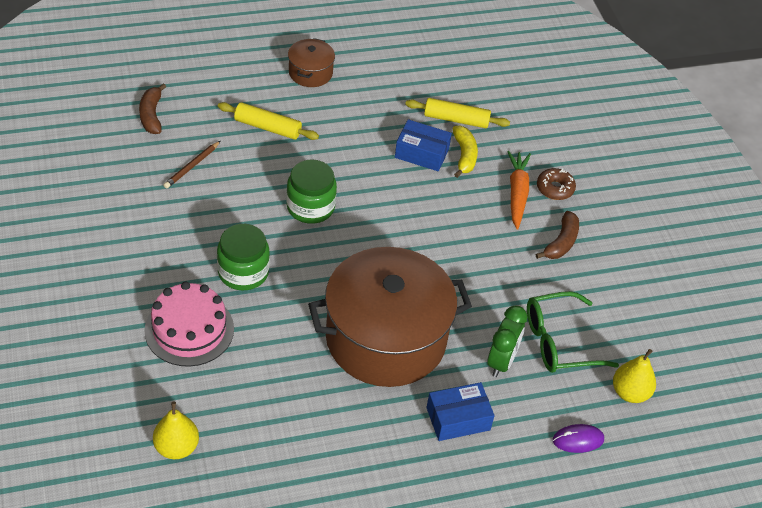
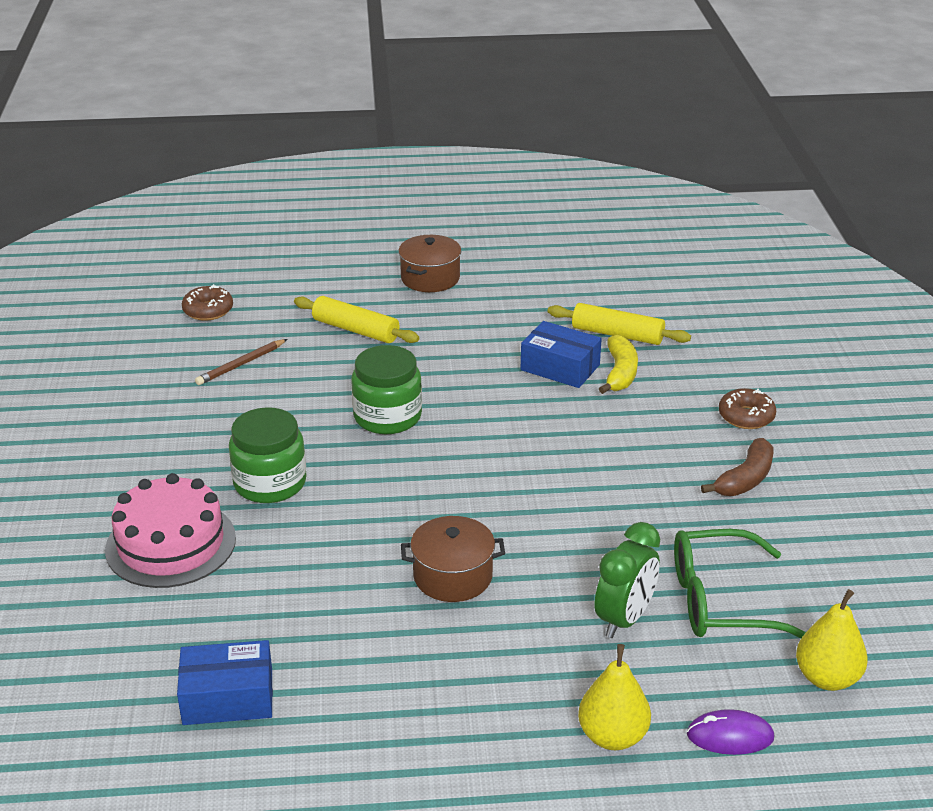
camera: 15 degrees right, 15 degrees down
brown banana [139,83,166,134] -> brown donut [182,284,233,321]
yellow pear [153,401,199,459] -> yellow pear moved to [578,644,651,750]
brown pot [308,247,472,387] -> brown pot [401,516,505,602], size x0.43
blue box [427,382,494,441] -> blue box moved to [177,640,273,725]
orange carrot [507,151,531,230] -> none

